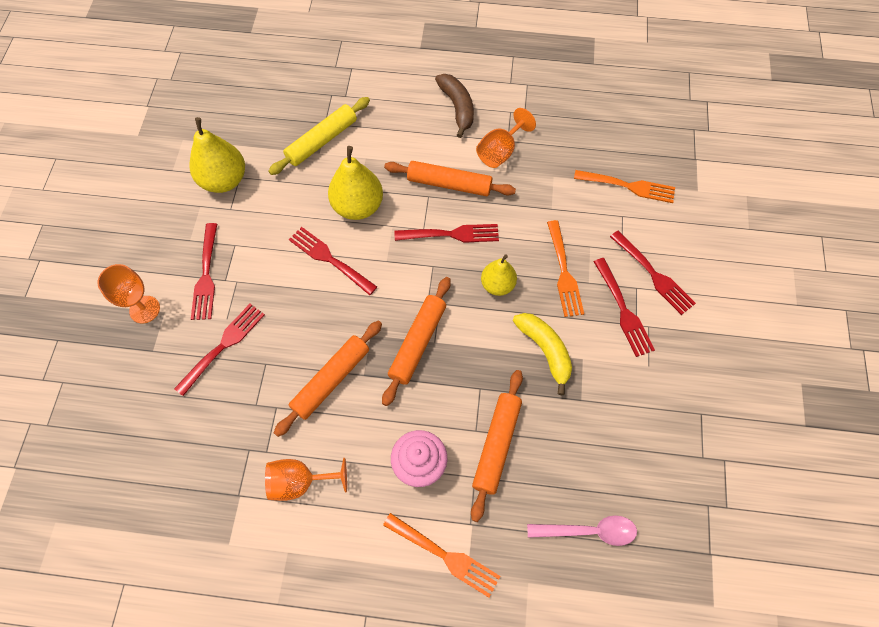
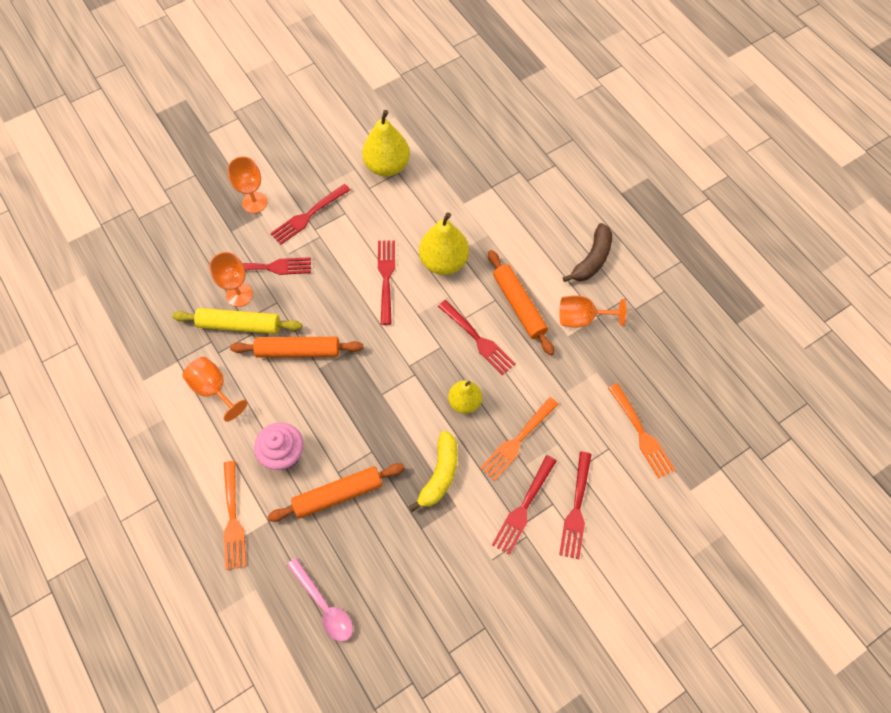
camera: 50 degrees right, 0 degrees up
yellow rolling pin [268,97,370,175] -> yellow rolling pin moved to [172,308,302,334]
orange rolling pin [382,277,451,406] -> none
none -> orange goblet [209,252,253,307]

